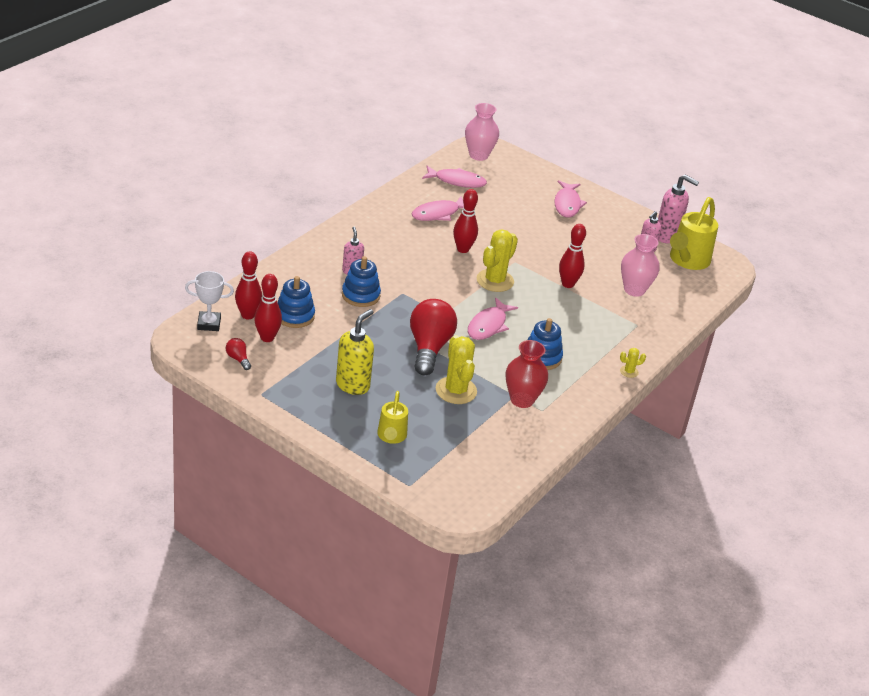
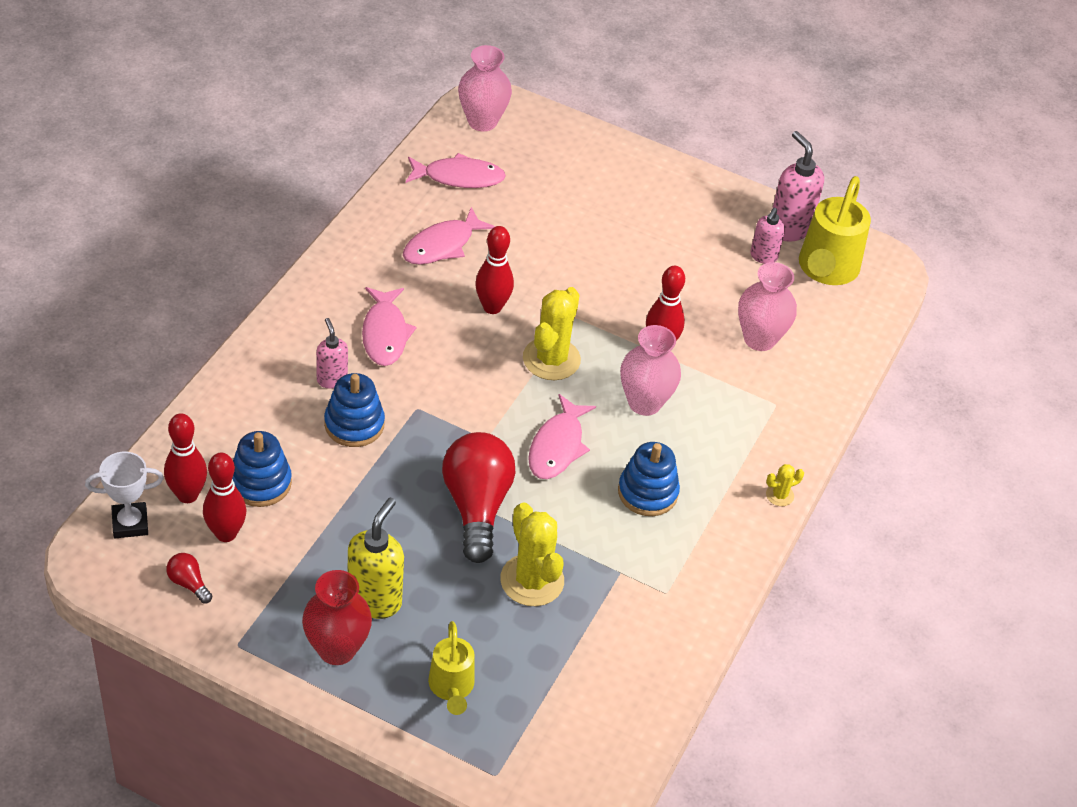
camera: 10 degrees left, 10 degrees up
red vase [506,340,548,408] -> red vase moved to [302,570,372,665]
pink fish [554,180,587,217] -> pink fish moved to [362,287,417,366]
pink soap dispenser [658,175,699,243] -> pink soap dispenser turned 135 degrees counterclockwise [772,131,824,242]
none -> pink vase [620,325,681,416]

